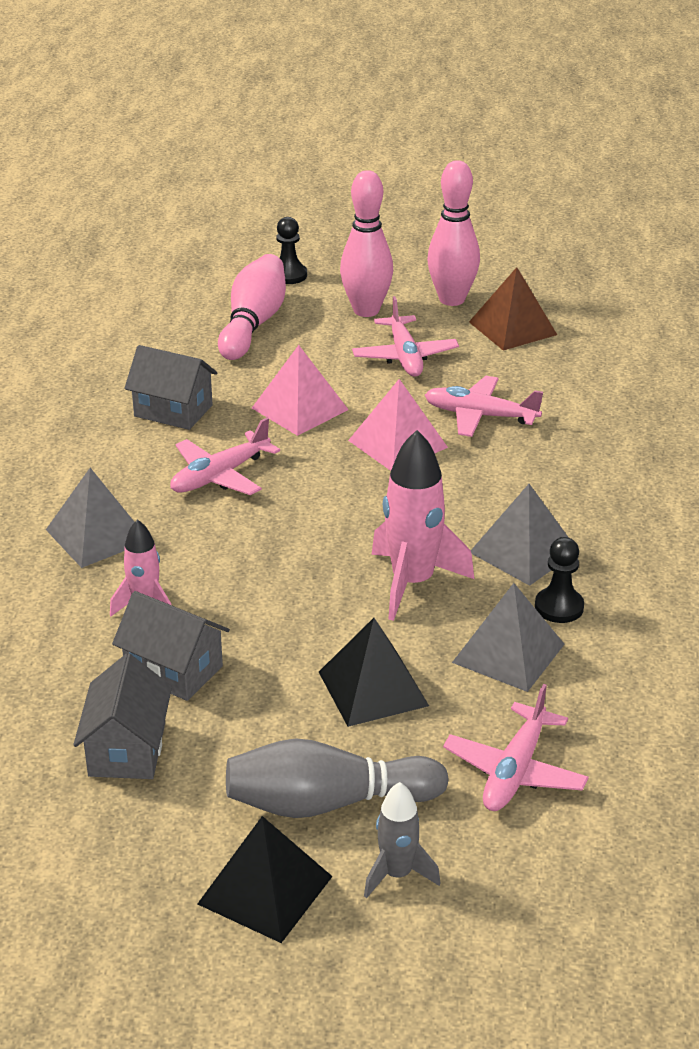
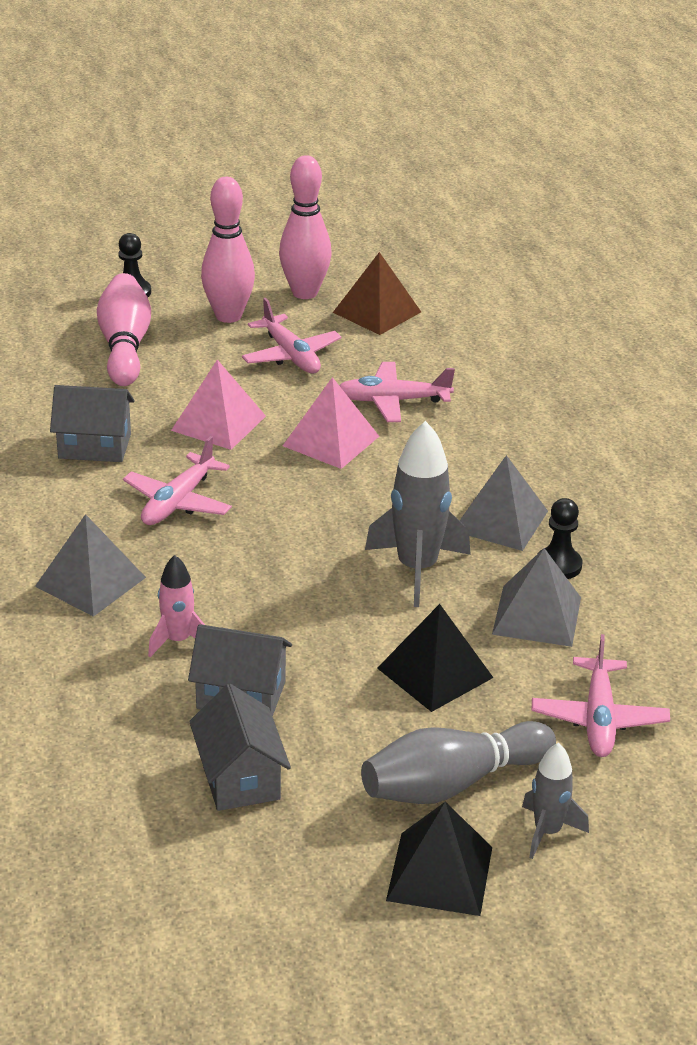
camera: 20 degrees left, 0 degrees up
pink rocket [372,430,474,621] -> grey rocket [365,421,471,607]

